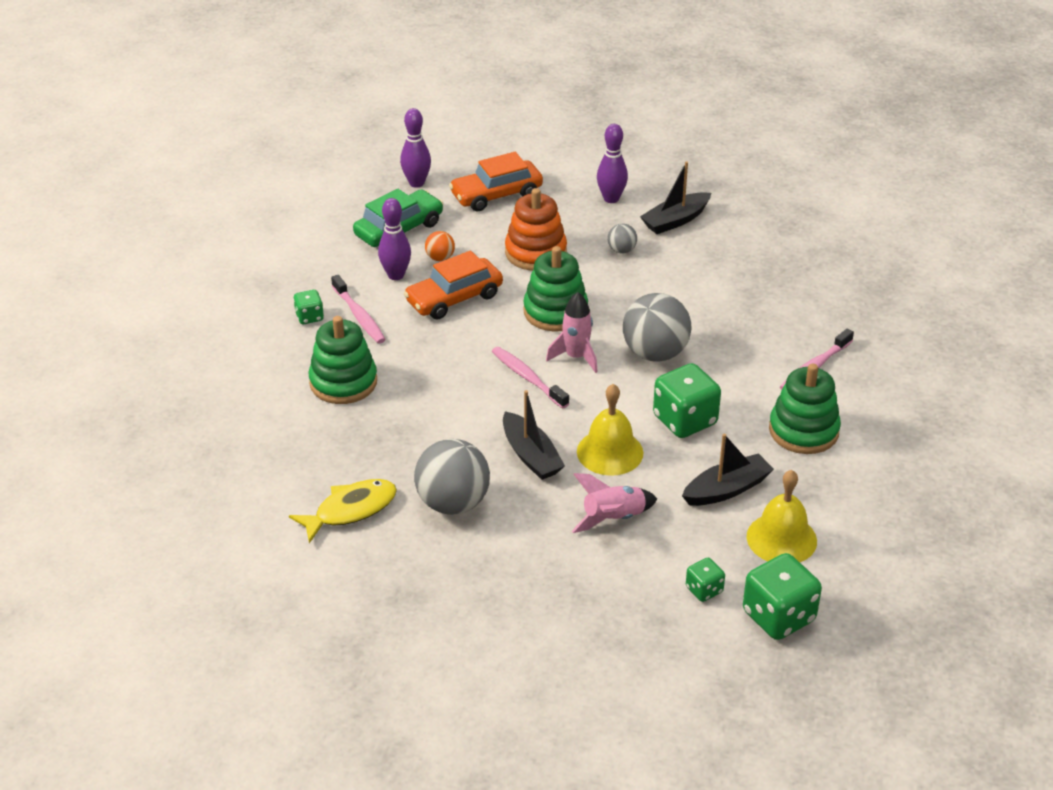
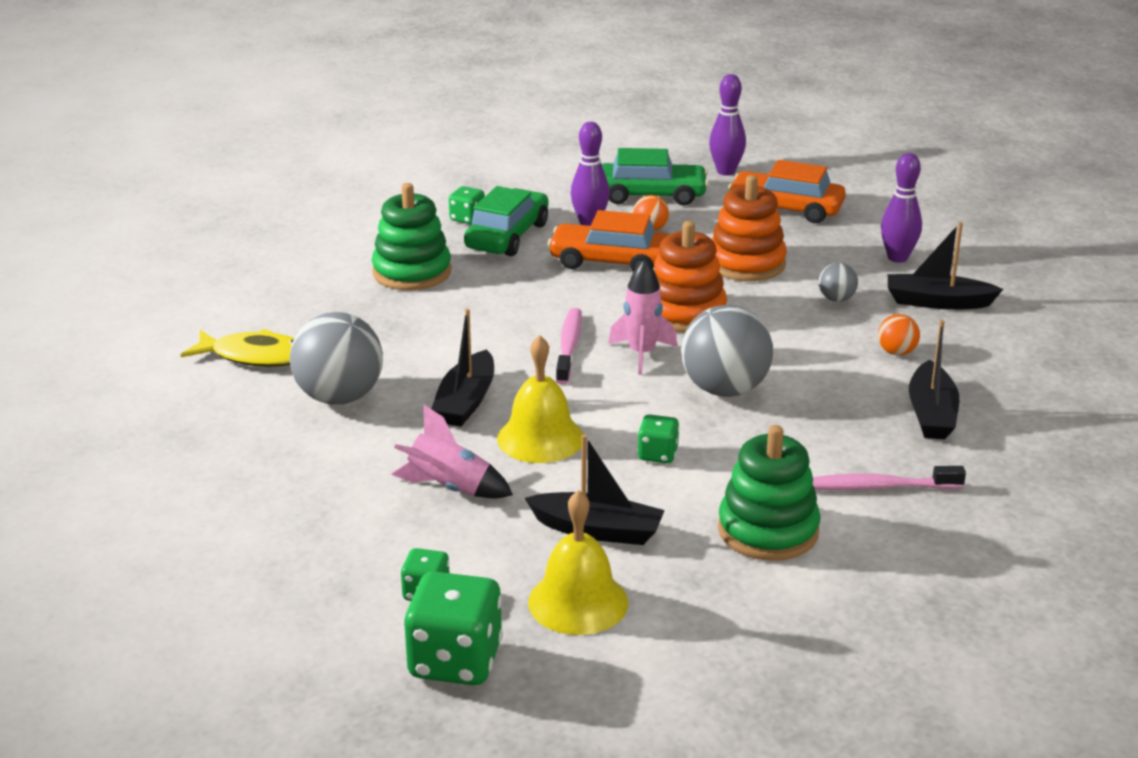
camera: 45 degrees right, 10 degrees down
pink toothbrush [331,275,386,343] -> green car [464,186,548,256]
green stacking toy [523,246,588,332] -> orange stacking toy [654,221,727,333]
green dice [653,363,721,438] -> green dice [637,415,680,463], size x0.52
none -> orange ball [878,314,920,356]
none -> black boat [909,320,959,439]

